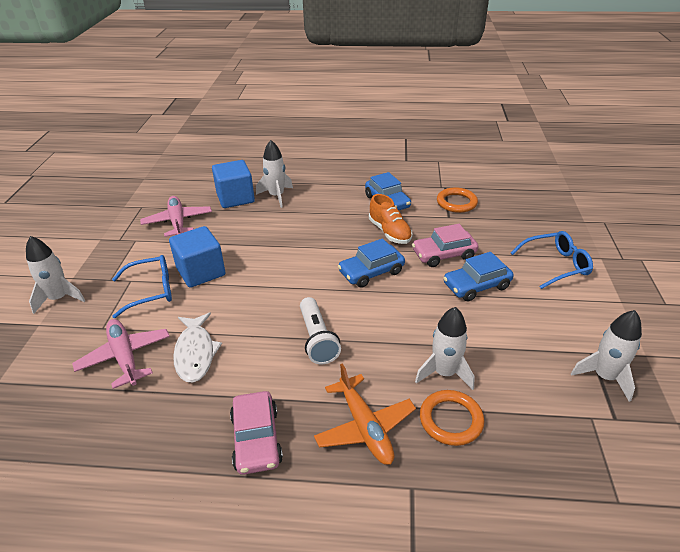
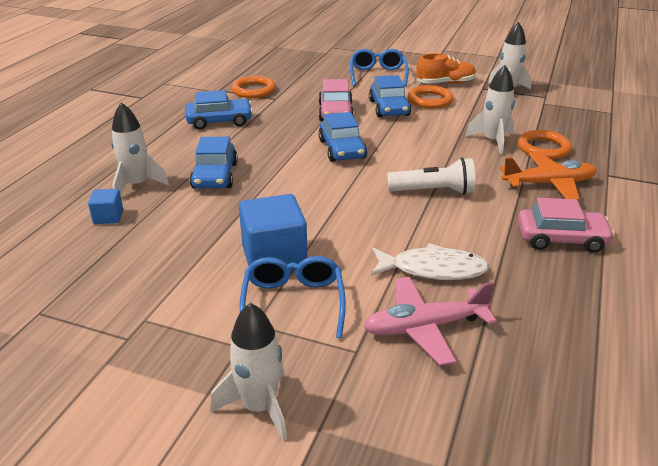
camera: 75 degrees left, 5 degrees down
pink plane [140,196,212,237] -> none
blue cube [212,160,255,208] -> blue cube [88,189,123,224], size x0.50
orange shoe [369,194,412,244] -> orange shoe moved to [417,53,476,84]
none -> blue car [190,137,238,189]
none -> orange ring [408,85,454,109]

